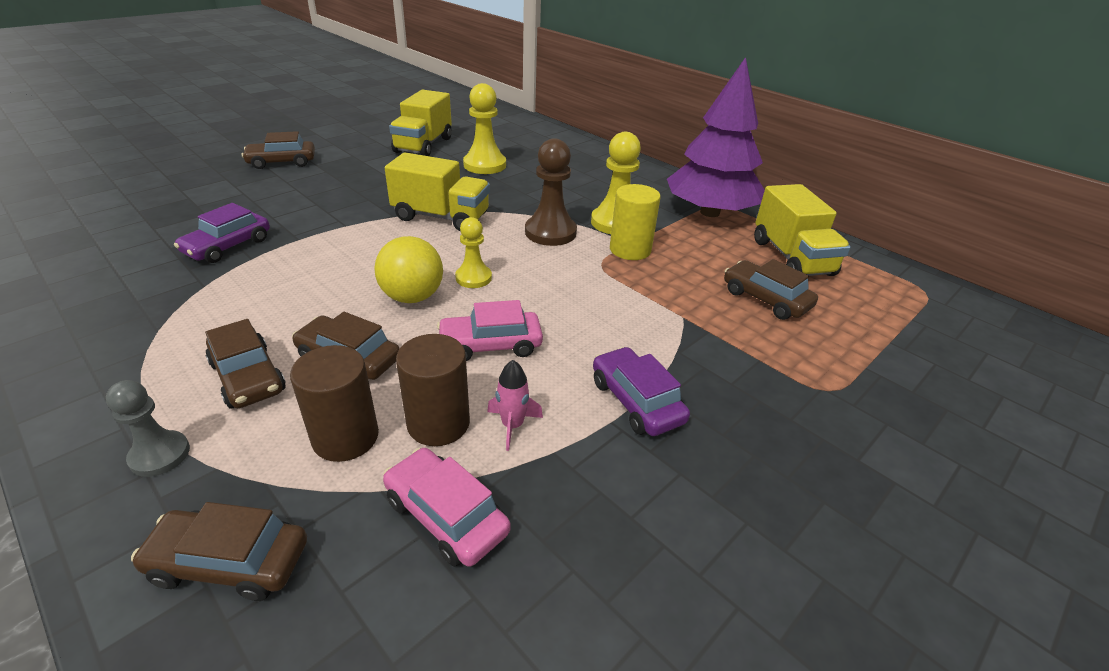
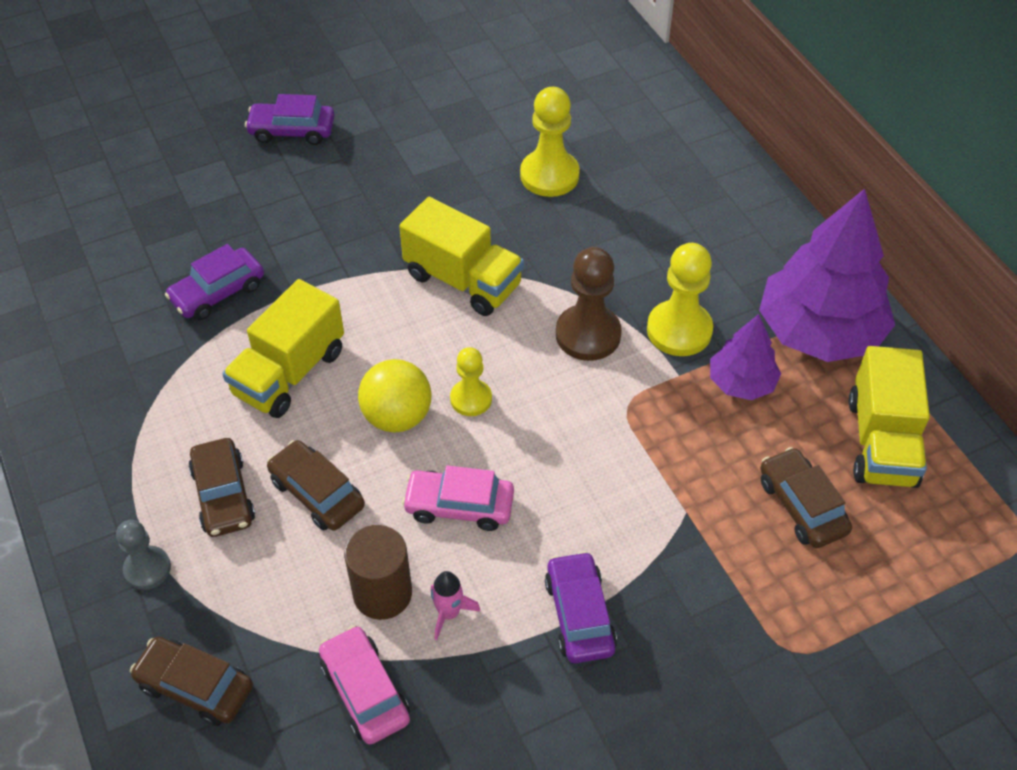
camera: 20 degrees right, 15 degrees up
brown car [242,131,315,169] -> purple car [245,94,335,145]
brown cylinder [290,345,379,462] -> none
yellow truck [389,90,452,156] -> yellow truck moved to [222,279,344,418]
yellow cylinder [610,184,661,260] -> none
none -> purple tree [710,314,781,400]

